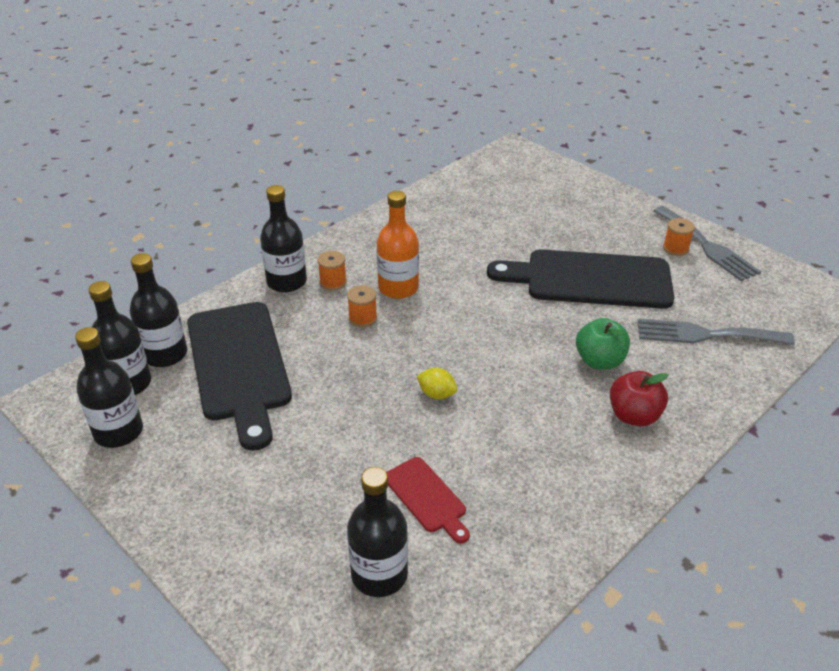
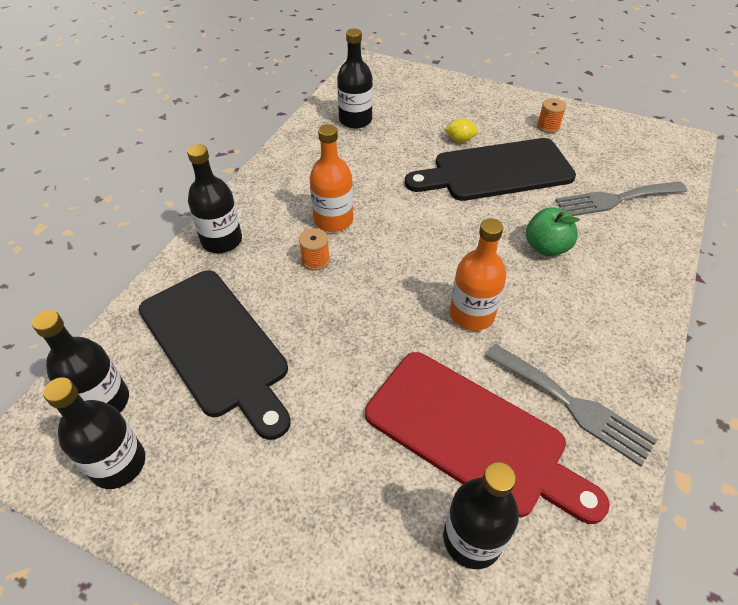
camera: 20 degrees left, 10 degrees up
black bottle [130,253,187,367] -> black bottle moved to [337,29,373,129]
orange spool [317,251,347,291] -> none
red cutting board [386,457,470,543] -> red cutting board [365,352,610,524], size x2.11
yellow lemon [417,368,457,399] -> yellow lemon moved to [444,118,478,142]
red apple [610,371,669,426] -> none
grey fork [653,206,761,281] -> grey fork moved to [485,344,657,467]
none -> orange bottle [450,218,507,331]

